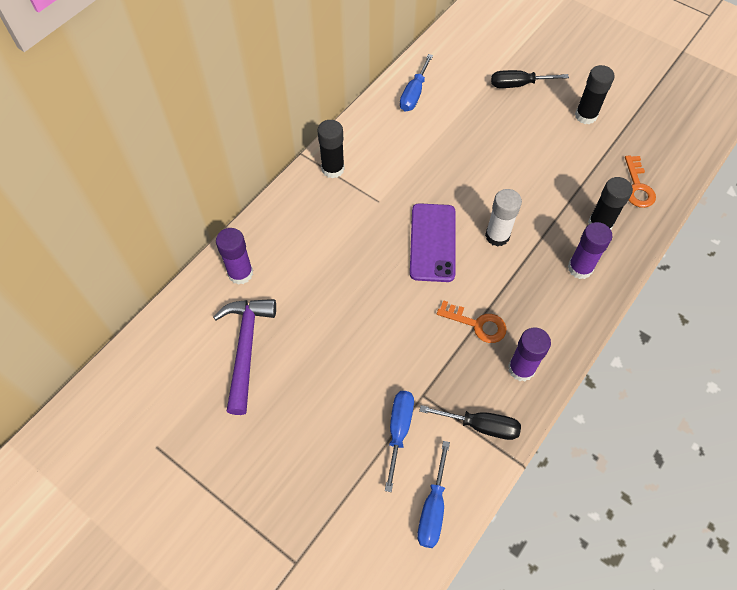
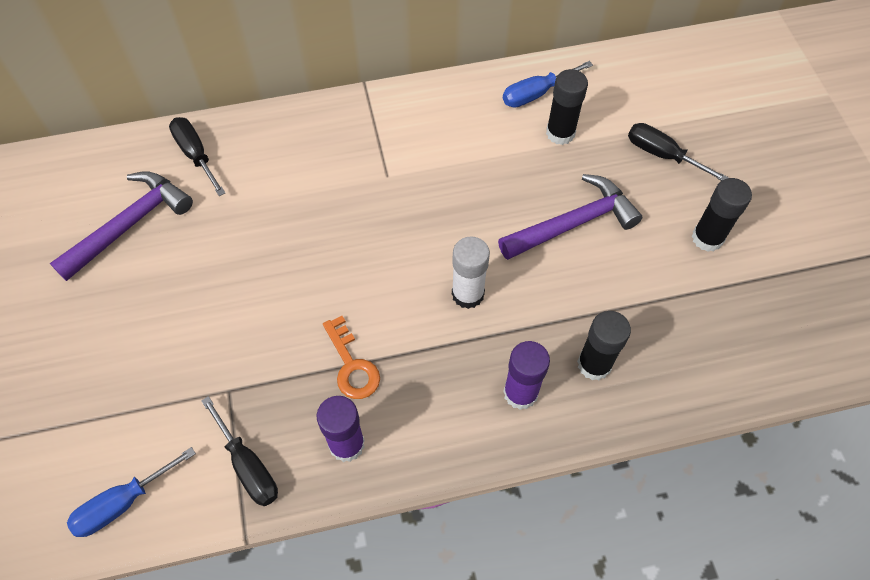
camera: 40 degrees right, 0 degrees up
purple glue stick [216,228,253,285] -> black screwdriver [169,117,225,196]
black glue stick [317,120,345,178] -> black glue stick moved to [546,69,588,145]
blue screwdriver [385,391,414,492] -> none
purple phone [410,203,456,282] -> none
orange key [625,156,656,208] -> none
none -> purple hammer [498,174,642,260]

